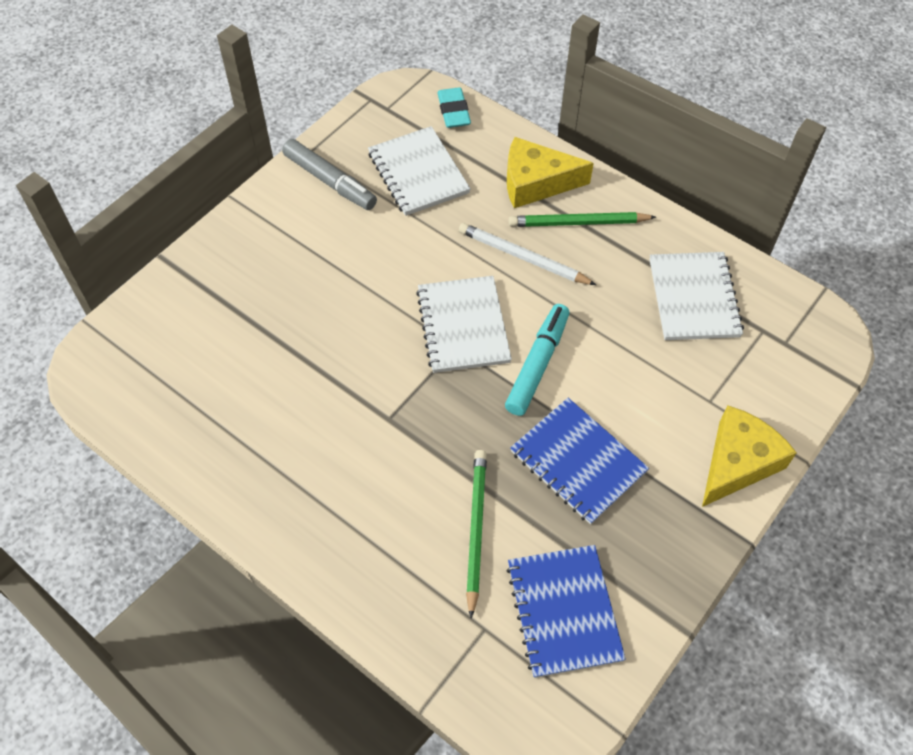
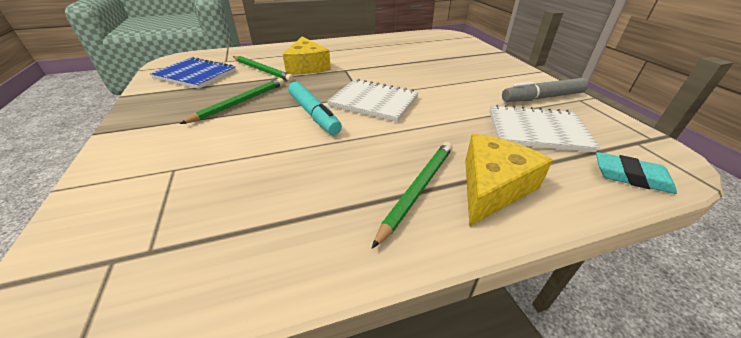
camera: 125 degrees right, 20 degrees down
white pencil [459,223,596,285] -> none
blue notebook [510,398,649,524] -> green pencil [180,78,284,124]
white notebook [649,252,744,340] -> none
yellow cheese [702,405,797,507] -> yellow cheese moved to [283,37,331,74]

